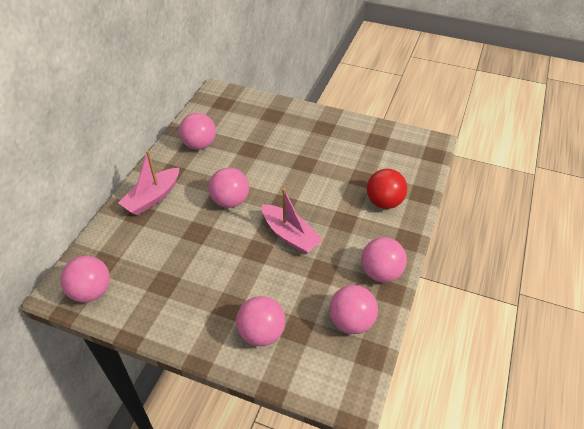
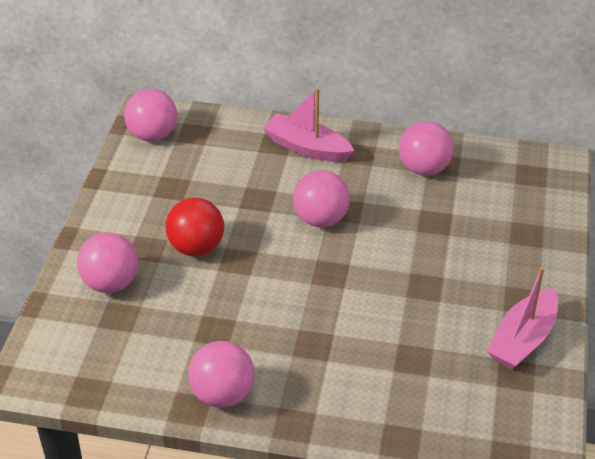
camera: 80 degrees right, 5 degrees down
pink boat [262,188,323,254] -> pink boat moved to [487,267,558,370]
pink ball [329,285,378,334] -> none
red ball [367,169,408,209] -> red ball moved to [165,198,224,256]

